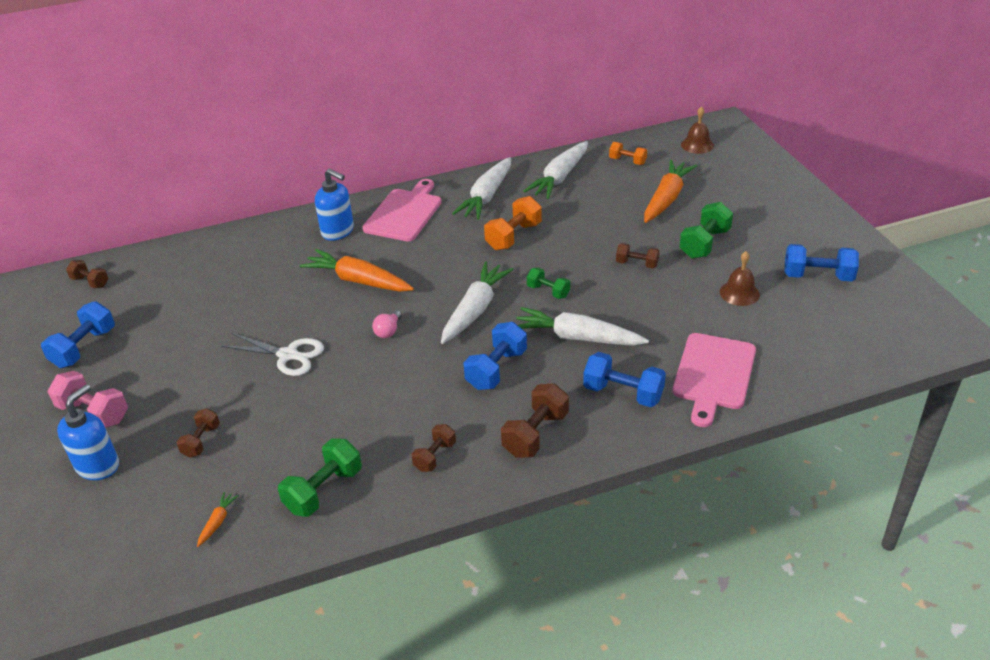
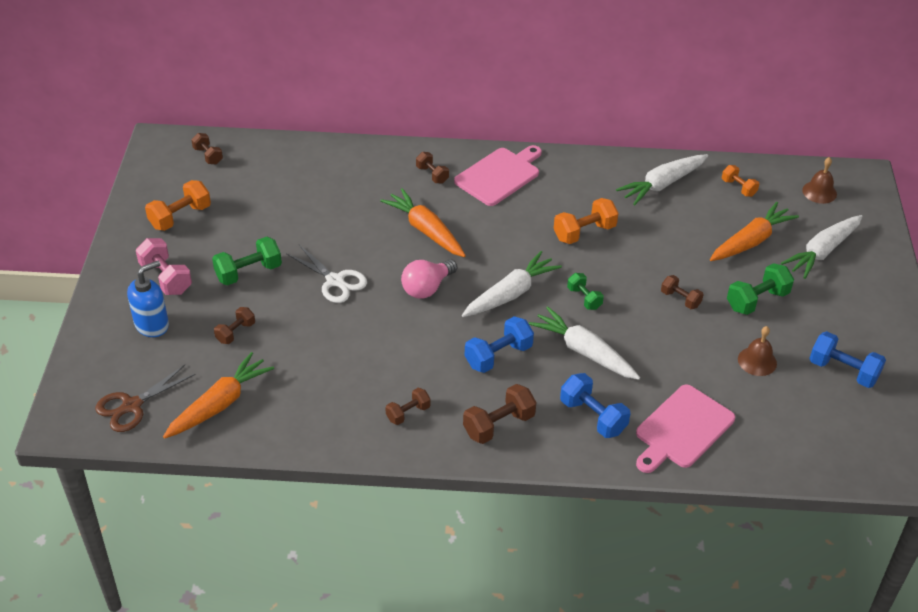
camera: 20 degrees right, 5 degrees up
blue dumbbell [41,301,115,368] -> orange dumbbell [145,180,211,231]
orange carrot [197,492,239,547] -> orange carrot [163,352,274,439], size x2.35
green dumbbell [278,438,362,517] -> green dumbbell moved to [212,237,282,285]
blue soap dispenser [315,168,354,241] -> brown dumbbell [416,152,449,184]
pink light bulb [372,311,402,338] -> pink light bulb [401,259,457,298], size x1.72
white carrot [452,157,511,220] -> white carrot moved to [781,215,863,279]
none -> brown scissors [95,365,196,432]

